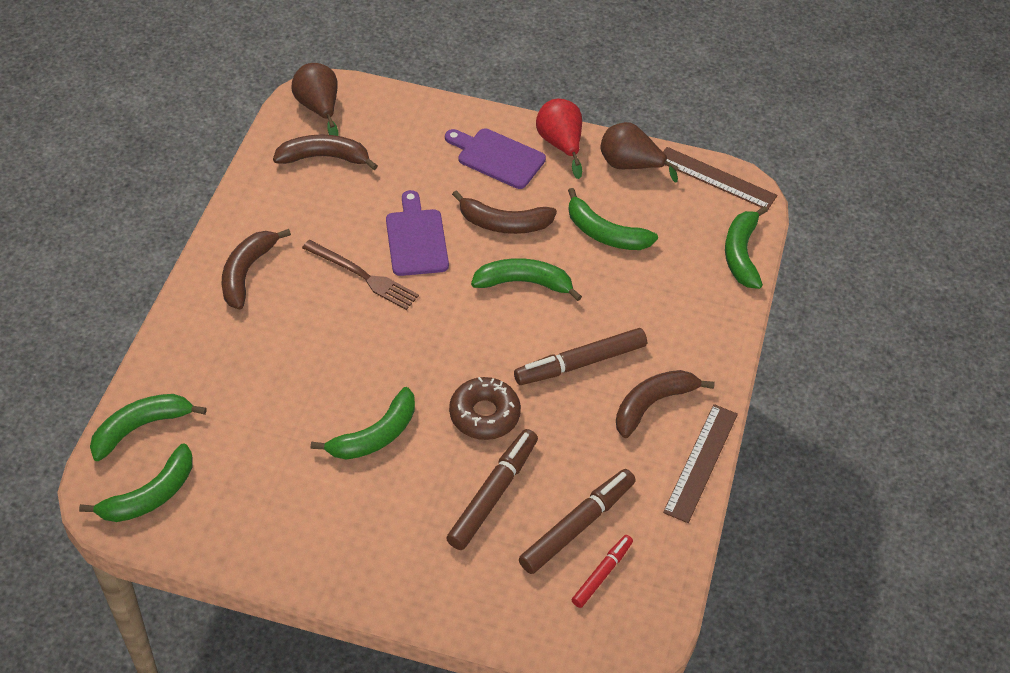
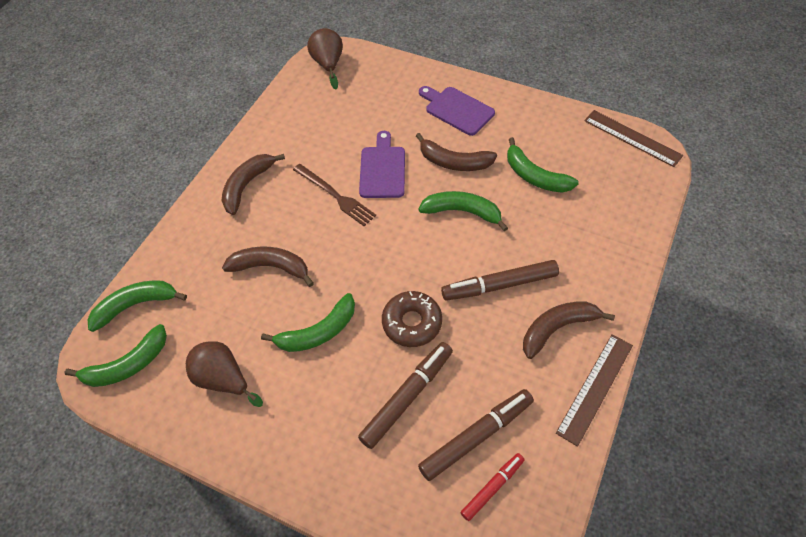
camera: 15 degrees right, 5 degrees up
brown banana [273,134,378,170] -> brown banana moved to [222,246,314,287]
red pear [536,99,582,179] -> none
brown pear [600,122,679,183] -> brown pear moved to [186,341,263,407]
green banana [725,206,768,289] -> none

